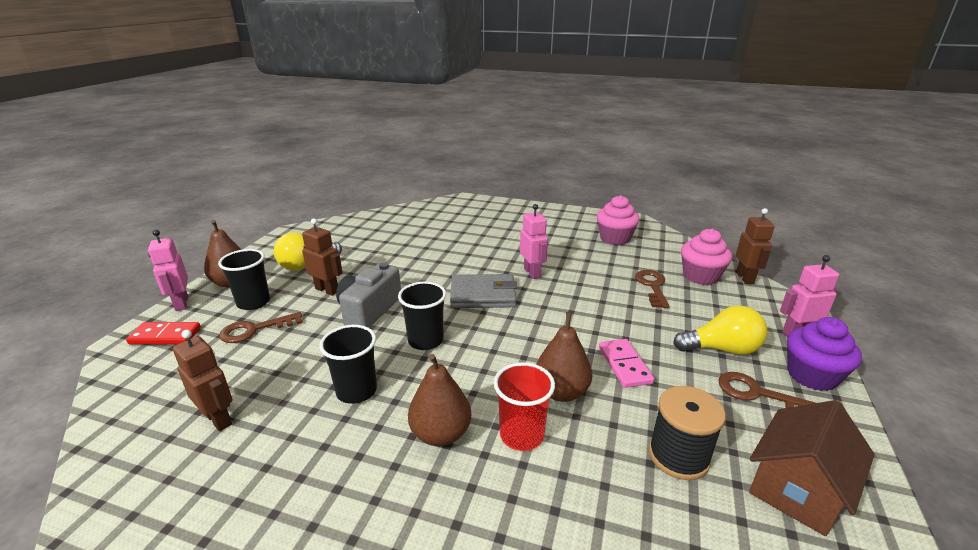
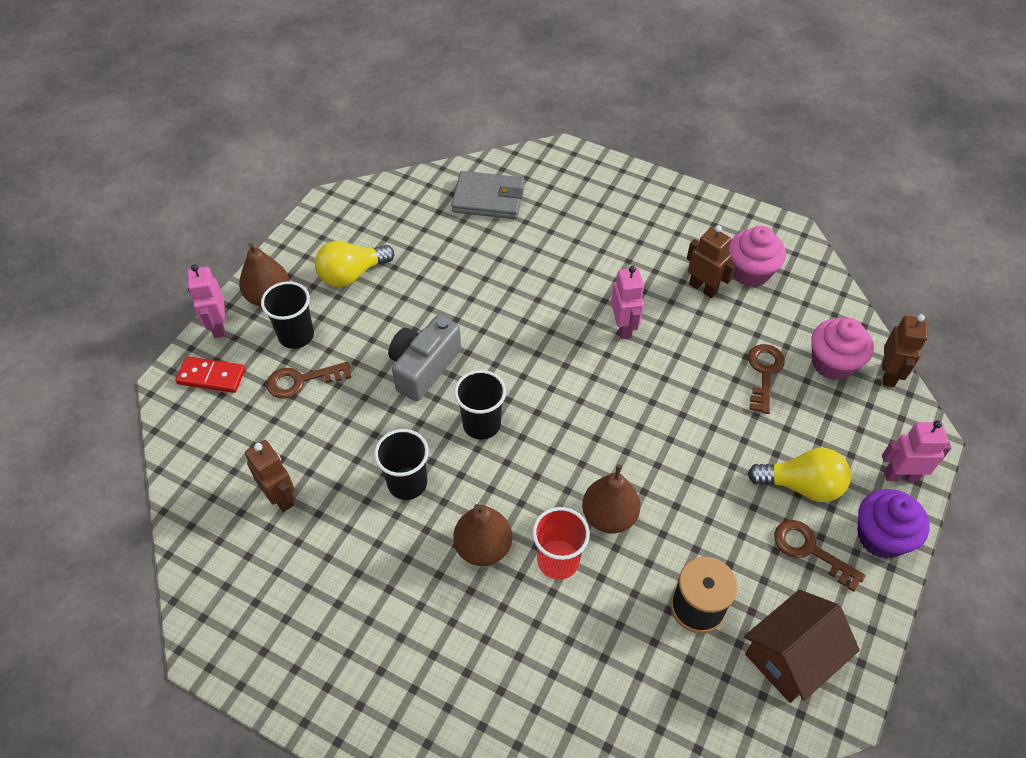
camera: 10 degrees right, 25 degrees up
brown robot [302,219,343,296] -> brown robot moved to [687,225,736,298]
grey wallet [450,274,517,308] -> grey wallet moved to [451,171,524,219]
pink domino [599,339,654,388] -> none

